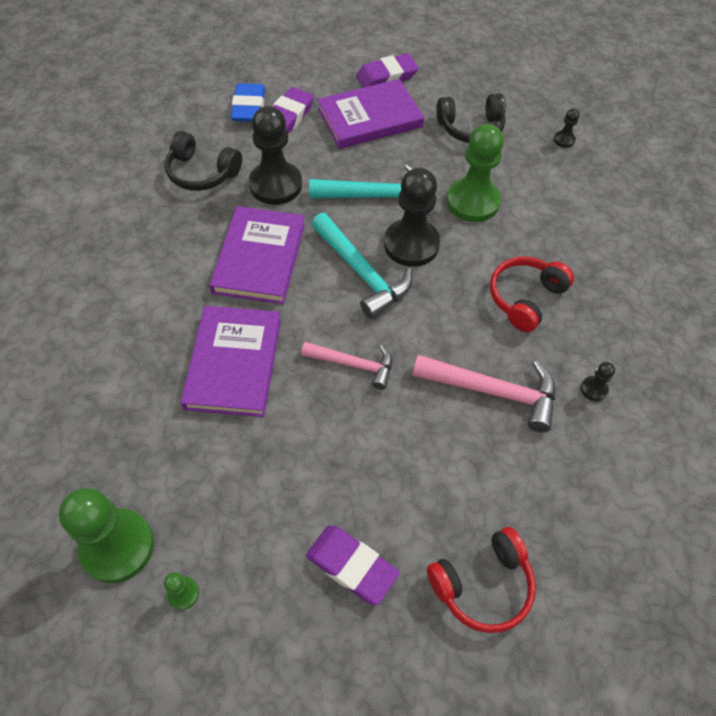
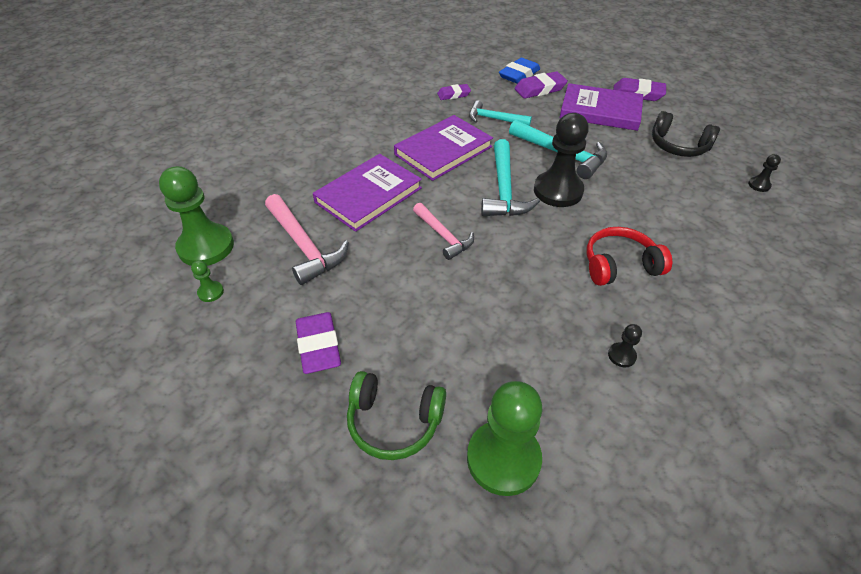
camera: 40 degrees right, 10 degrees down
black headphones [165,131,242,191] -> purple eraser [437,84,471,100]
black pawn [249,106,302,205] -> turquoise hammer [469,100,532,126]
pink hammer [412,355,556,432] -> pink hammer moved to [265,194,349,285]
red headphones [427,527,536,633] -> green headphones [347,371,446,460]
green pawn [447,124,504,222] -> green pawn moved to [467,381,542,496]

